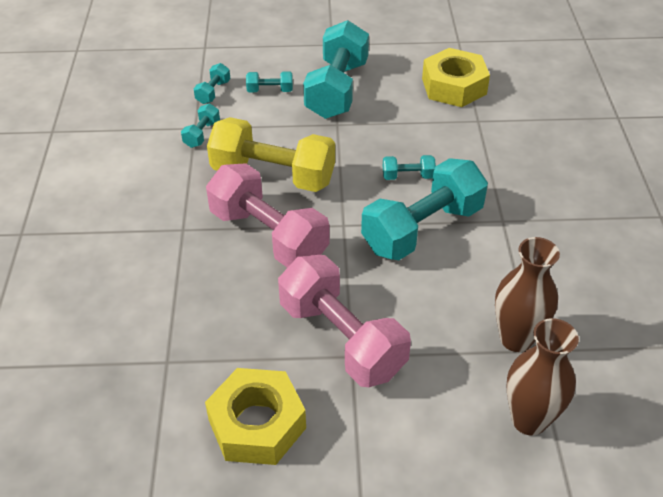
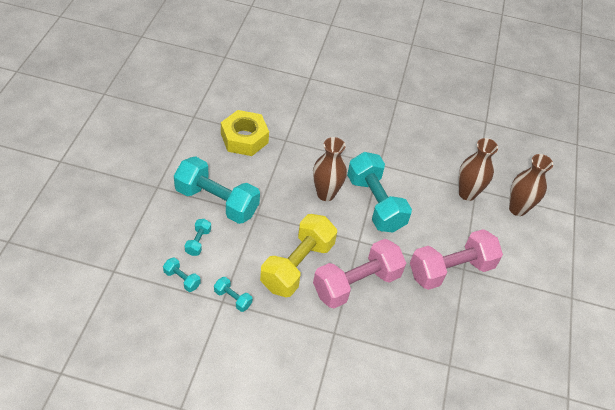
camera: 80 degrees left, 5 degrees up
yellow nut [205,368,306,465] -> none
turquoise dumbbell [383,155,436,180] -> brown vase [313,137,347,201]

